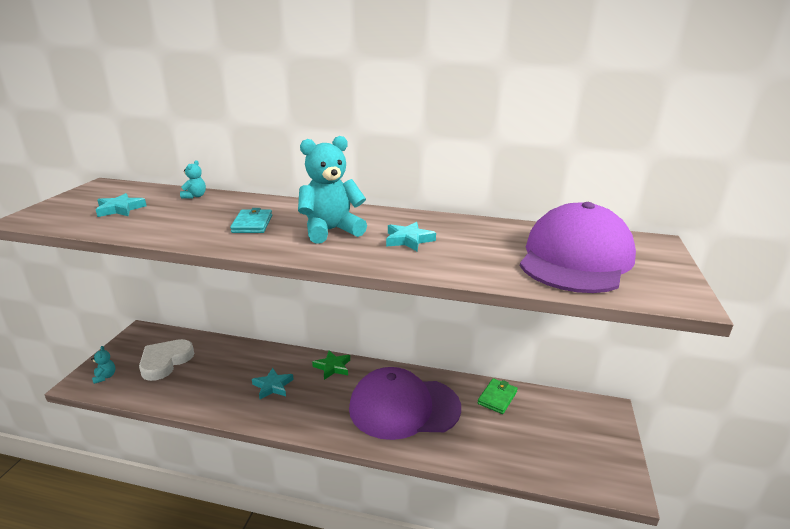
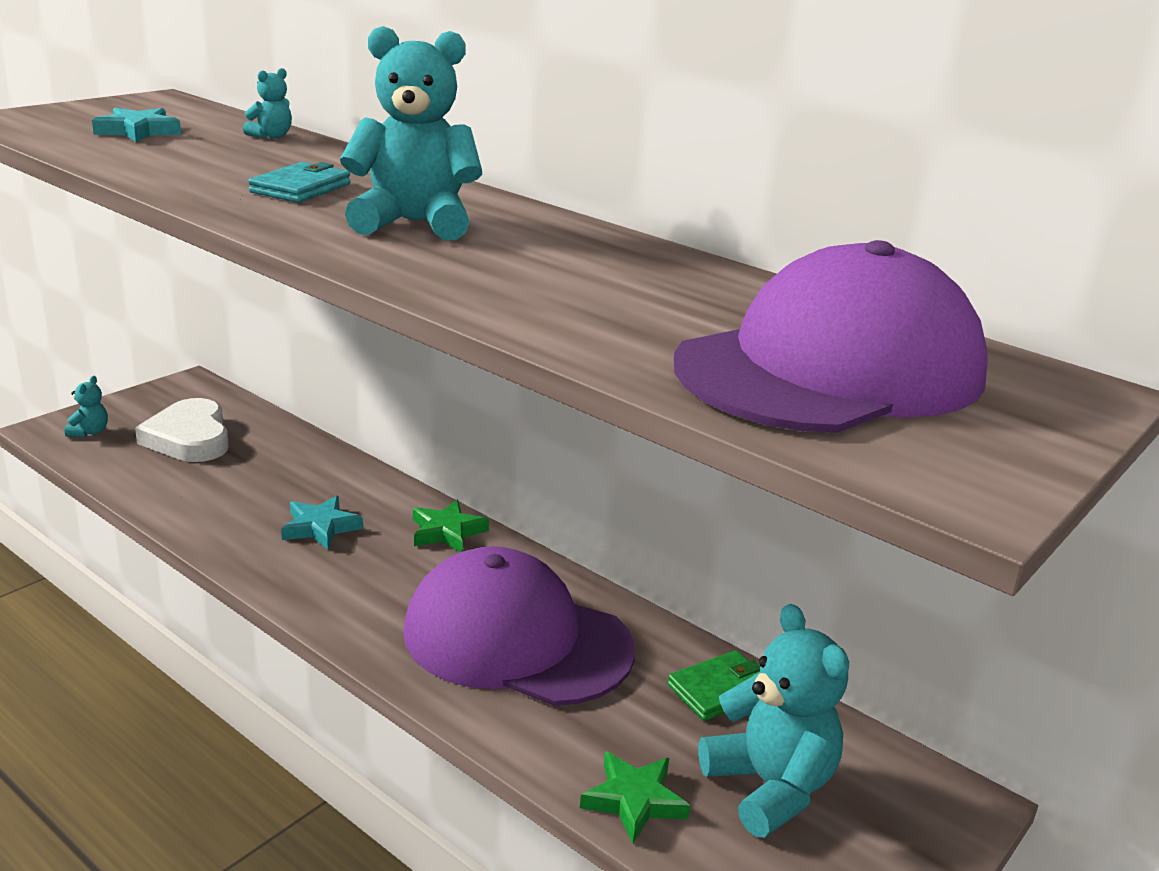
camera: 25 degrees right, 0 degrees up
white heart [139,339,194,381] -> white heart turned 75 degrees counterclockwise [135,398,229,462]
turquoise star [386,222,436,251] -> none
none -> green star [580,751,690,844]
none -> turquoise teddy bear [698,604,849,838]

